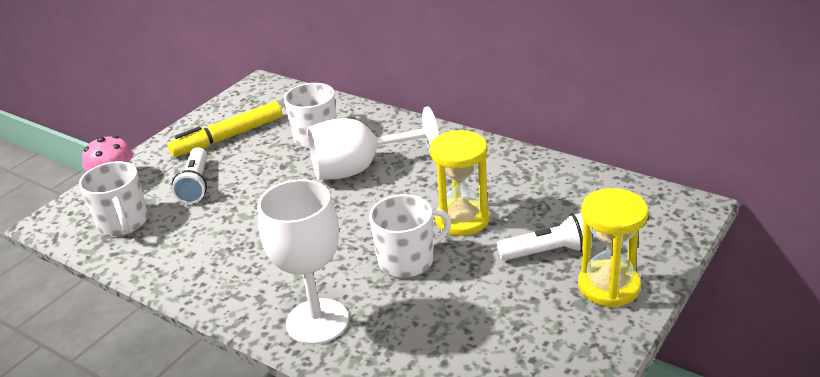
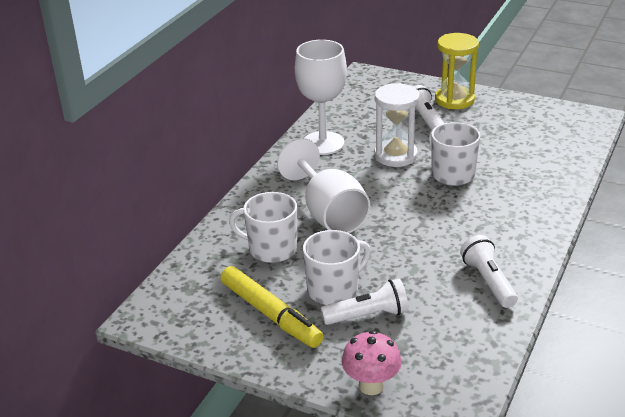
camera: 100 degrees left, 0 degrees up
white mug [79,161,148,236] -> white mug moved to [303,230,371,305]
white goblet [257,179,349,345] -> white goblet moved to [295,40,347,155]
yellow hourglass [430,130,490,236] -> white hourglass [374,83,420,167]
none -> white flashlight [460,235,518,308]

